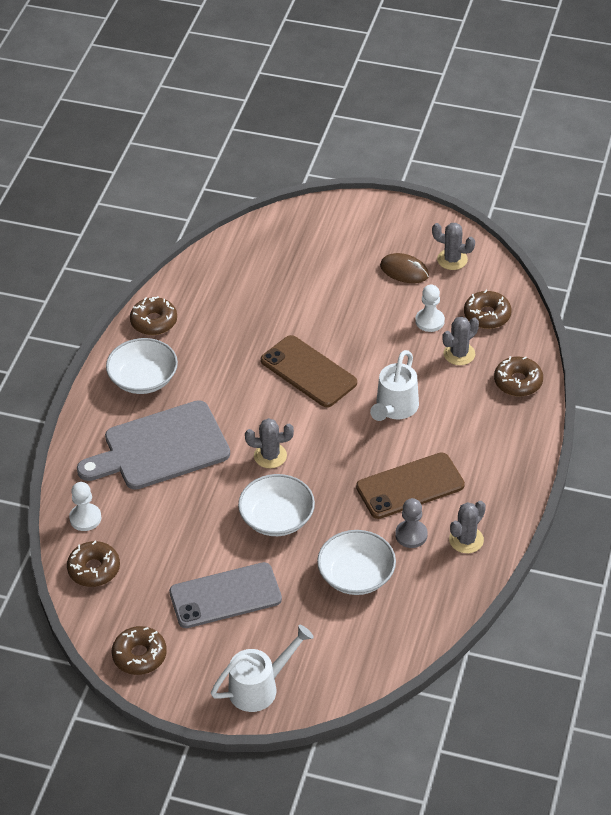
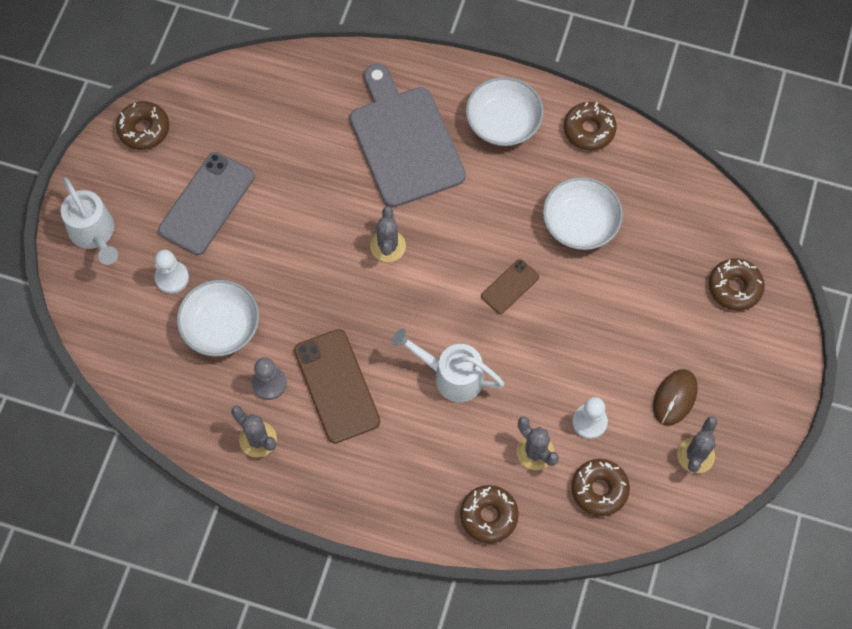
camera: 90 degrees right, 20 degrees up
brown donut [67,541,120,587] -> brown donut moved to [709,259,765,311]
white pawn [69,482,101,531] -> white pawn moved to [154,250,189,294]
grey phone [169,562,282,628] -> grey phone turned 45 degrees clockwise [158,152,254,255]
white bowl [238,474,315,536] -> white bowl moved to [543,177,623,250]
brown phone [261,335,357,407] -> brown phone [481,259,539,314], size x0.54

